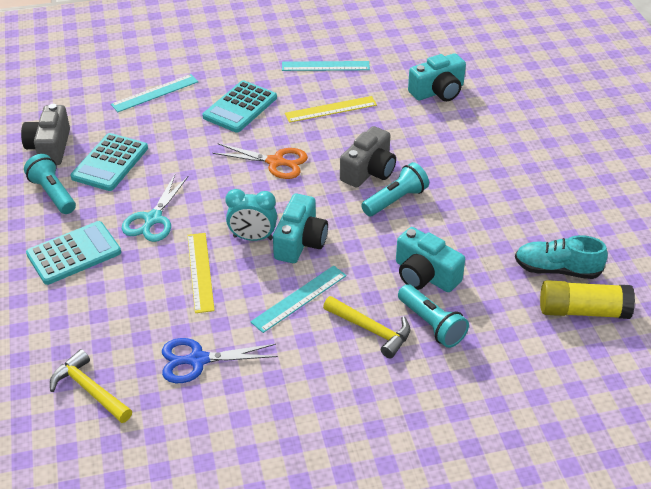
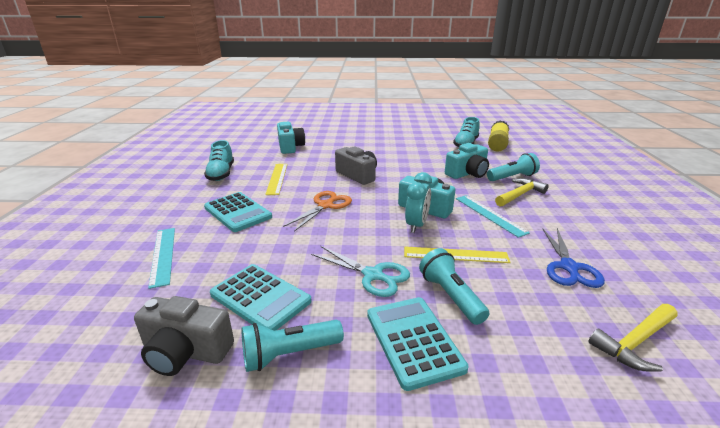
camera: 75 degrees left, 15 degrees down
turquoise ruler [282,61,370,71] -> turquoise shoe [204,140,234,181]
turquoise flashlight [361,162,429,216] -> turquoise flashlight moved to [419,248,489,325]

